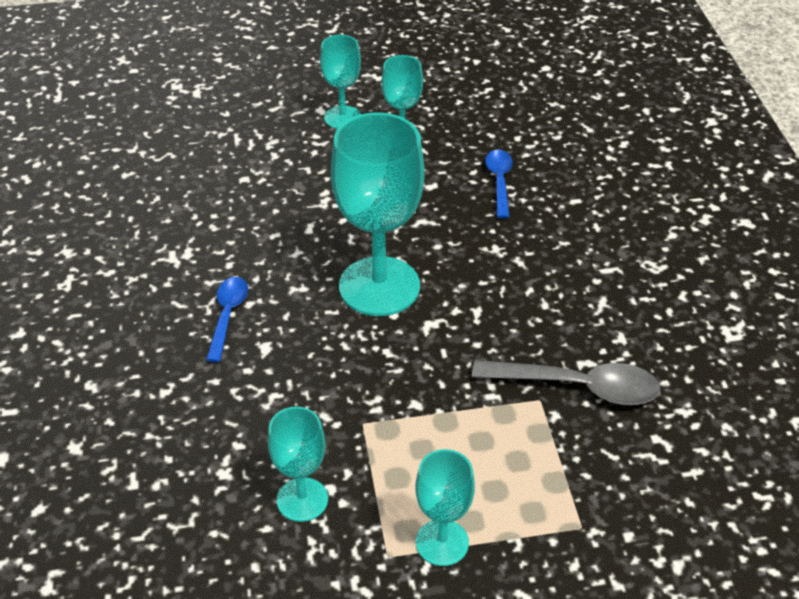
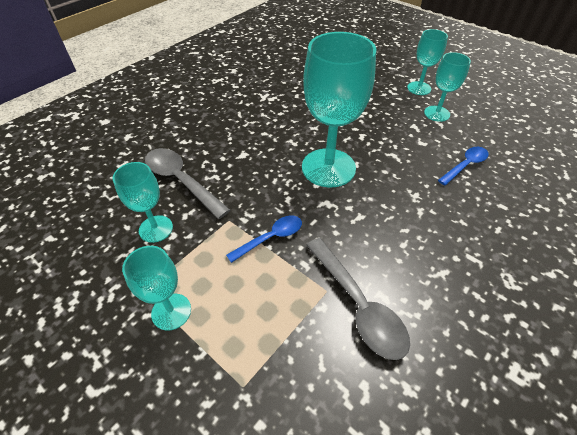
camera: 50 degrees right, 5 degrees up
blue spoon [206,277,248,362] -> blue spoon moved to [226,216,302,263]
none -> grey spoon [145,148,230,219]

